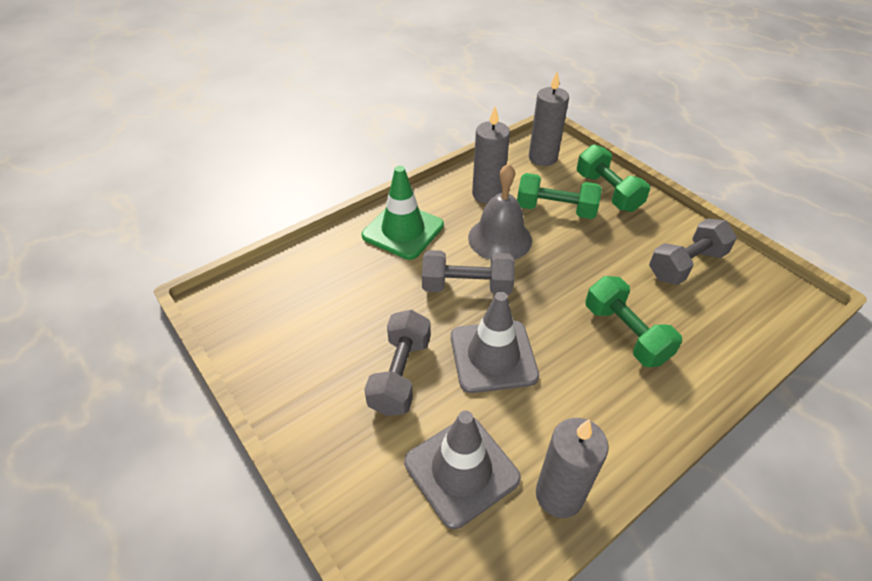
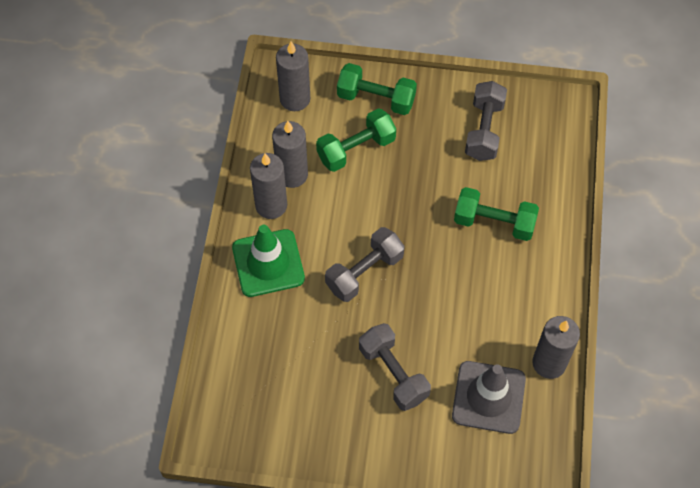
camera: 45 degrees left, 15 degrees up
grey traffic cone [451,292,539,393] -> none
grey bell [468,163,532,260] -> none
none -> grey candle [250,153,287,219]

